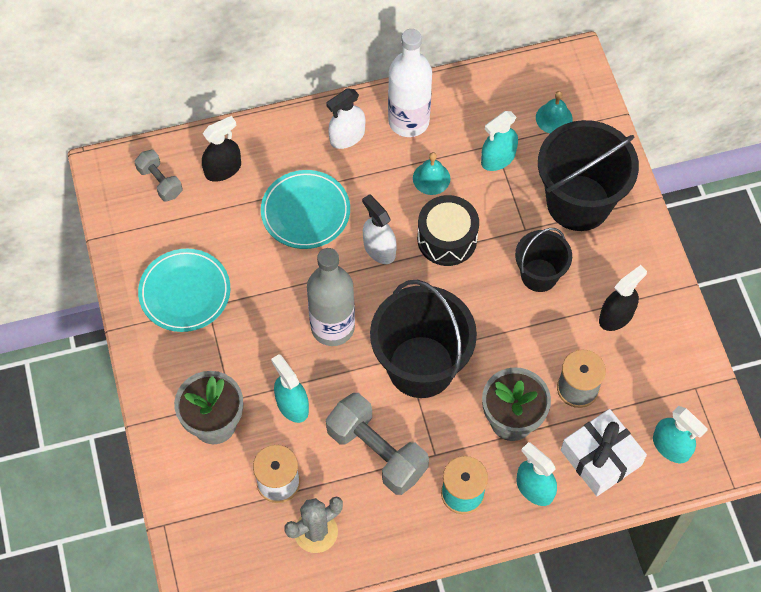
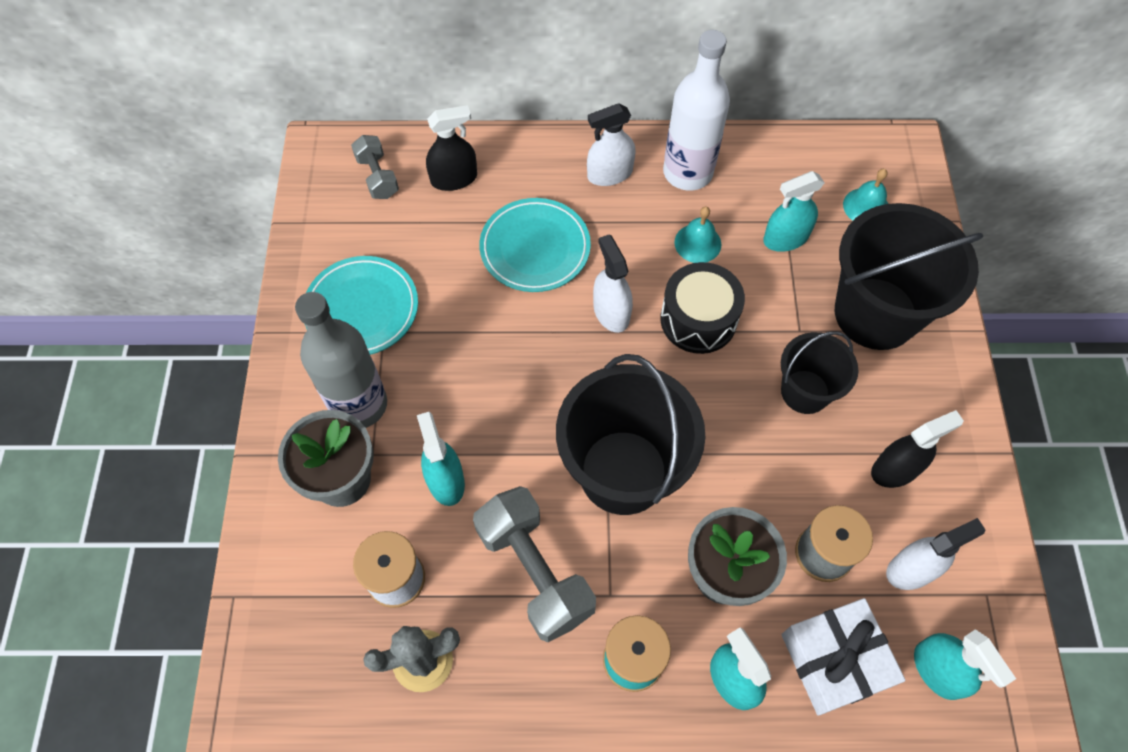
camera: 15 degrees right, 0 degrees up
grey bottle [307,248,355,346] -> grey bottle moved to [295,292,387,428]
none -> white spray bottle [886,518,986,590]

